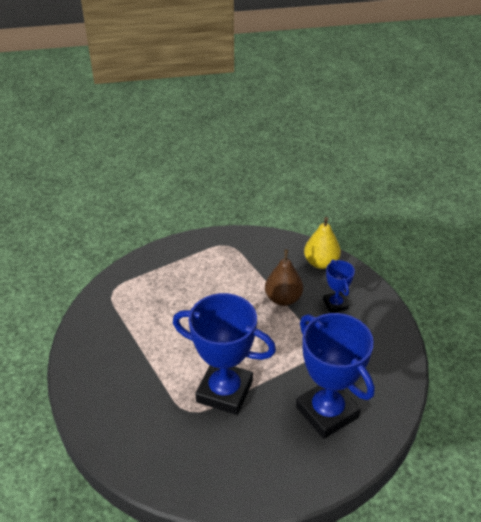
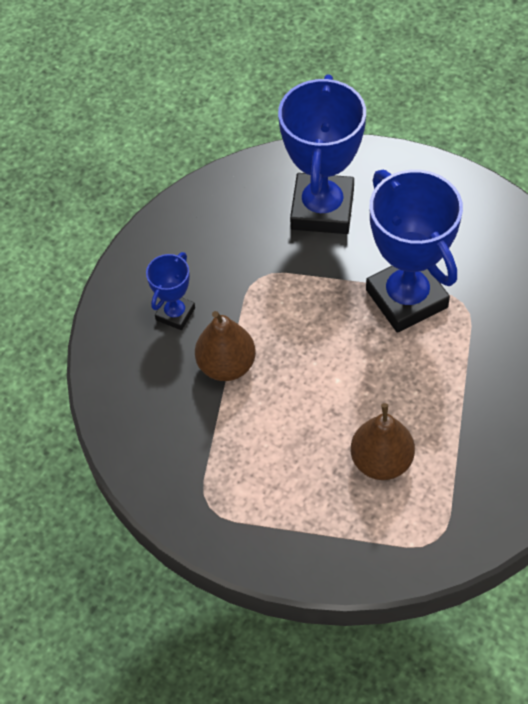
camera: 135 degrees left, 15 degrees up
yellow pear [304,217,341,269] -> none
none -> brown pear [351,403,415,480]

